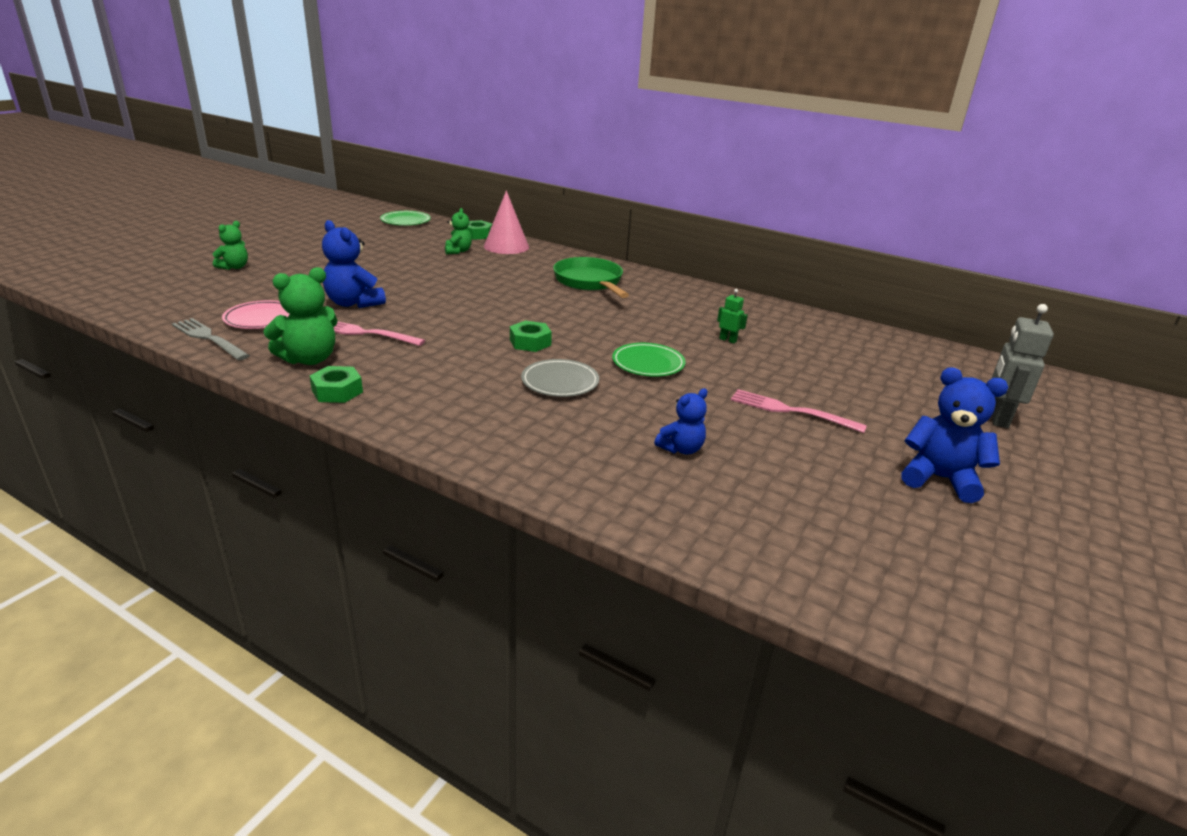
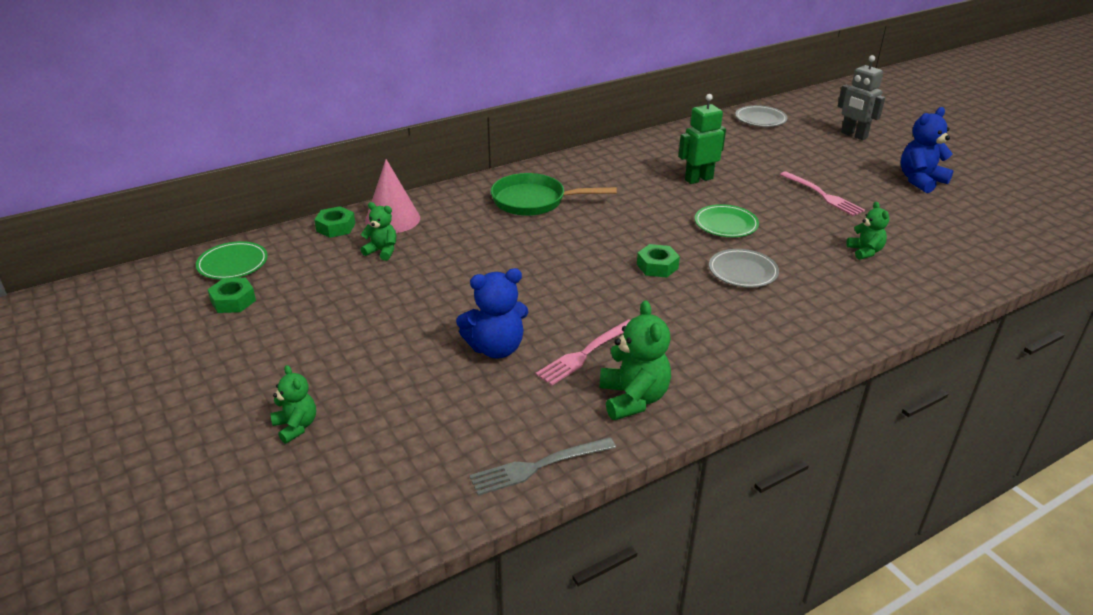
camera: 60 degrees left, 5 degrees up
pink plate [222,300,290,329] -> none
green nut [309,366,363,403] -> green nut moved to [207,278,256,313]
blue teddy bear [654,389,708,455] -> green teddy bear [846,202,889,260]
green robot [717,289,748,344] -> green robot [678,94,726,184], size x1.92
pink fork [731,389,867,433] -> pink fork turned 90 degrees counterclockwise [780,171,865,216]
none -> grey plate [735,105,787,127]

